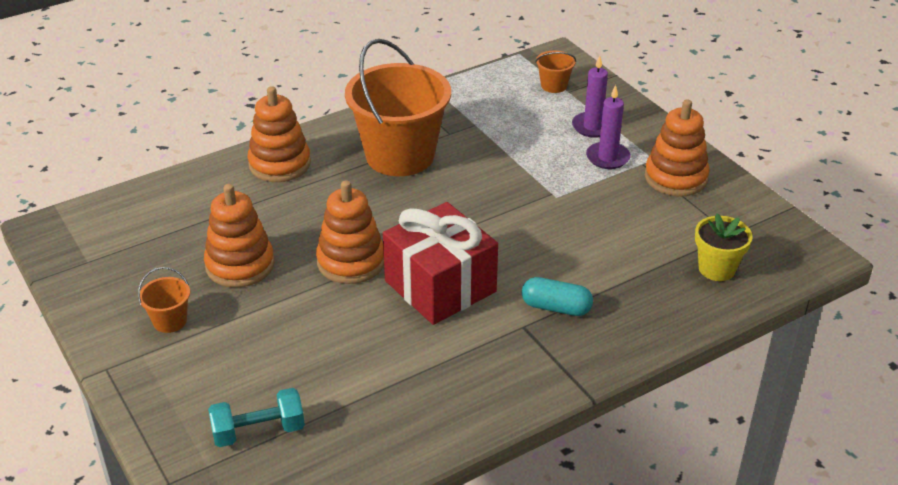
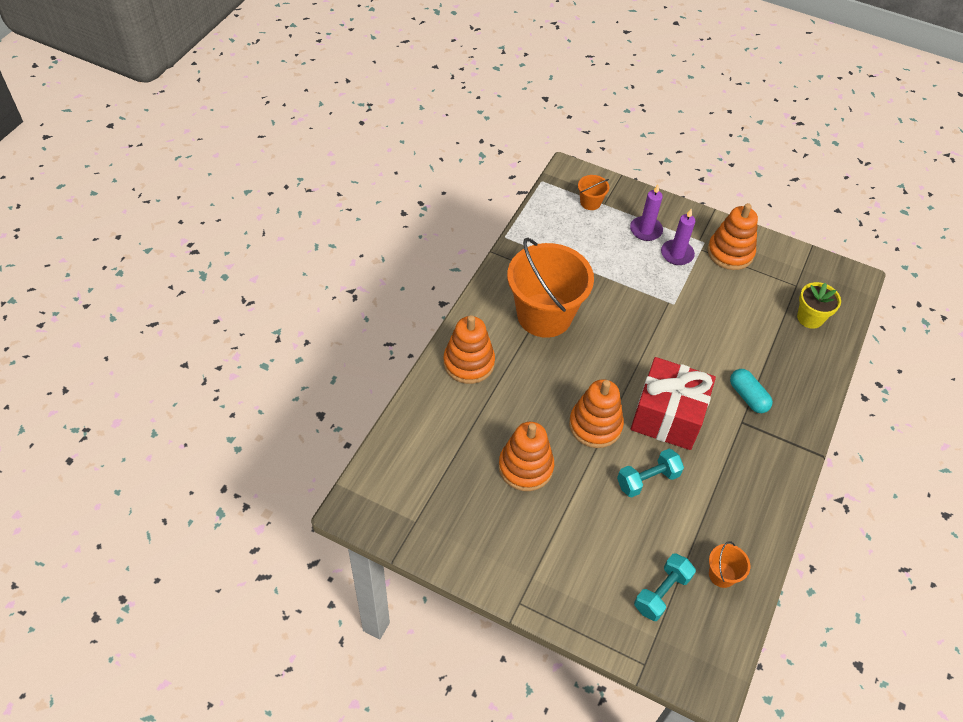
camera: 35 degrees left, 15 degrees up
orange bucket [138,267,190,333] -> orange bucket moved to [709,541,750,588]
turquoise capsule [522,277,593,316] -> turquoise capsule turned 75 degrees clockwise [730,369,773,413]
none -> turquoise dumbbell [617,449,684,498]

